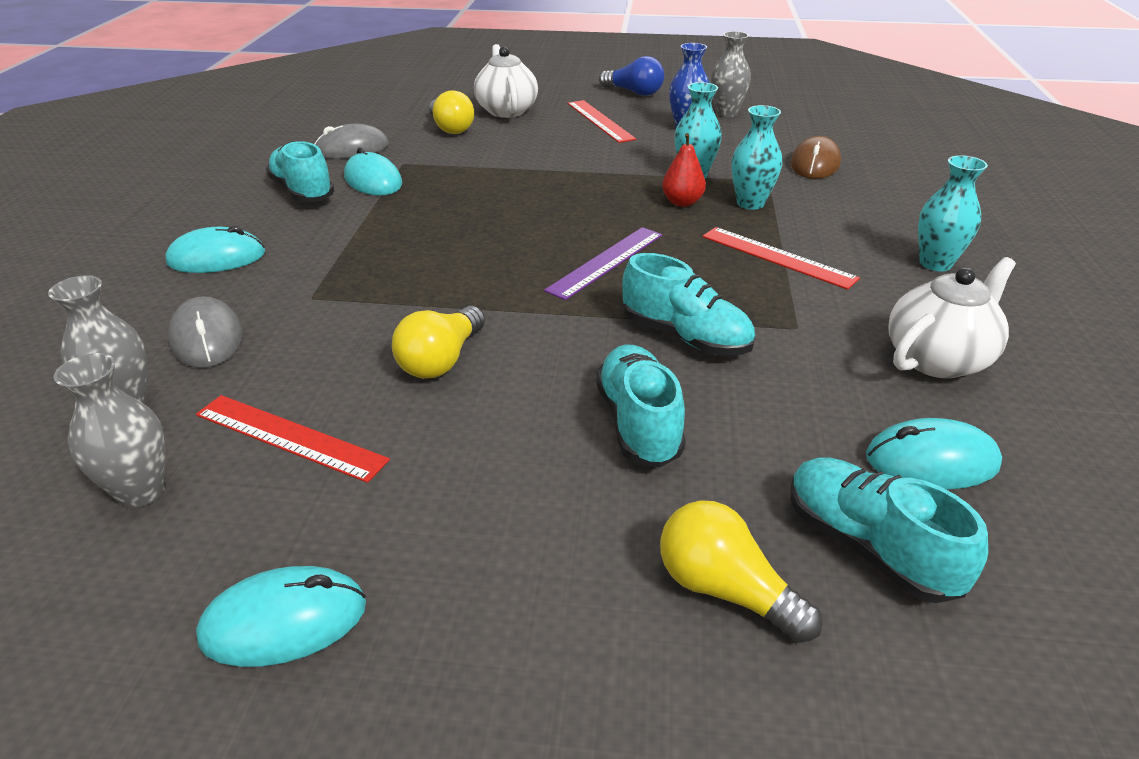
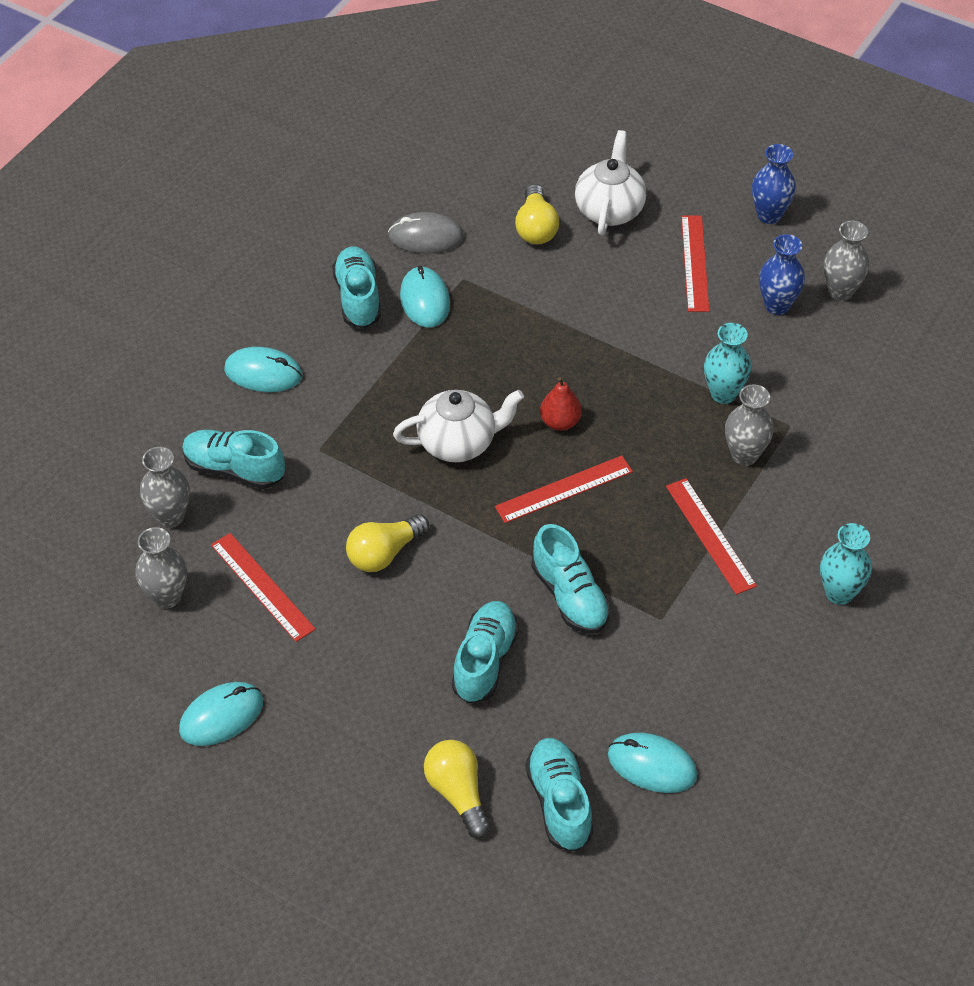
camera: 25 degrees right, 15 degrees up
grey mouse [168,296,243,368] -> turquoise shoe [182,430,285,489]
turquoise mouse [196,566,366,667] -> turquoise mouse turned 45 degrees counterclockwise [179,682,263,746]
purple ruler [544,227,662,300] -> red ruler [495,456,633,523]
blue light bulb [599,56,664,96] -> blue vase [752,144,796,224]
red pear [662,133,706,207] -> red pear moved to [540,377,582,431]
turquoise vase [731,105,782,210] -> grey vase [725,384,774,466]
brown mouse [790,136,841,179] -> none
white teapot [888,257,1016,378] -> white teapot moved to [393,390,524,462]

